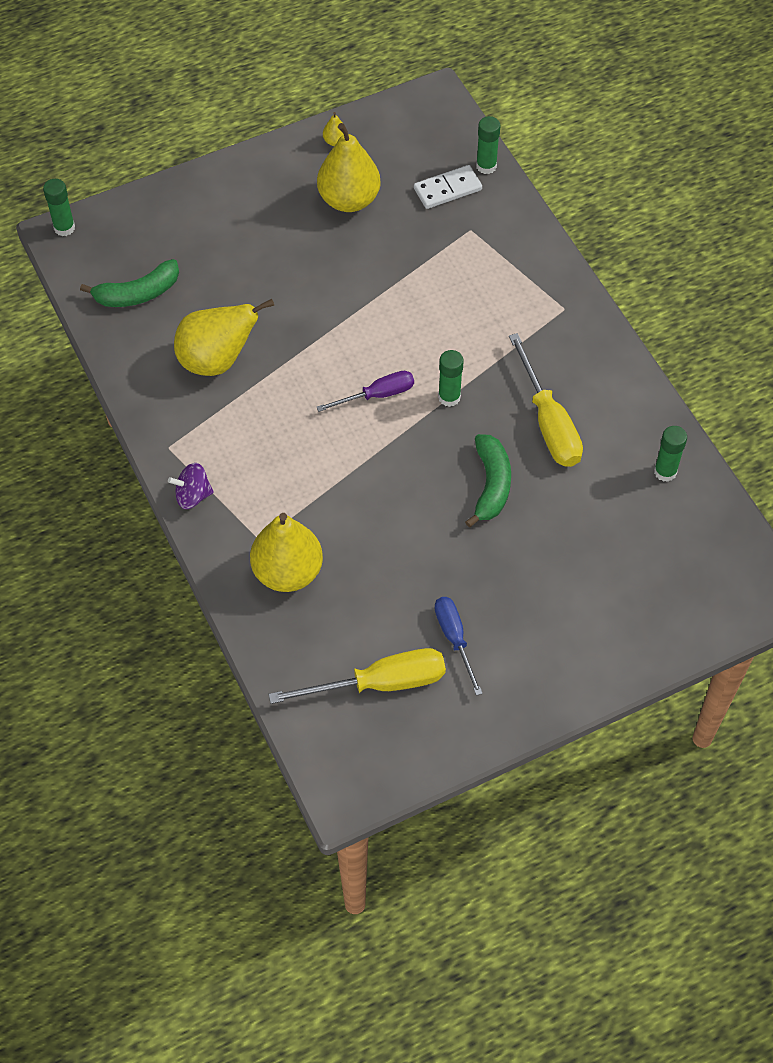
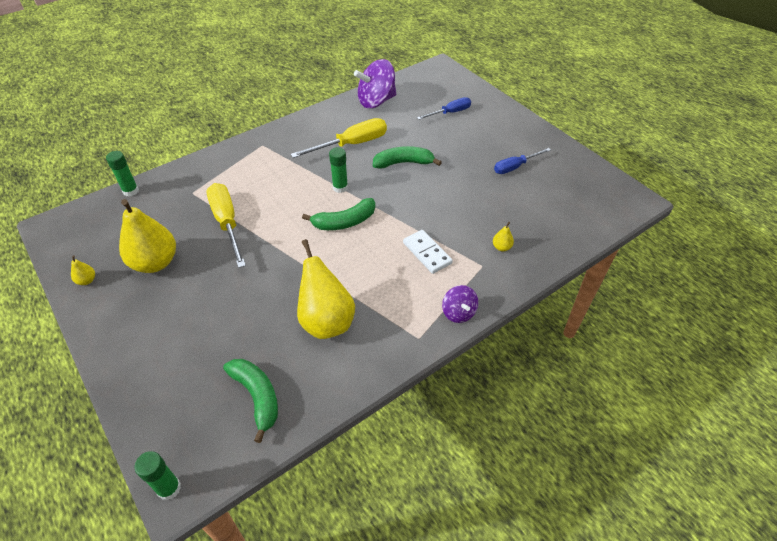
camera: 100 degrees left, 10 degrees down
yellow pear [250,513,323,592] -> yellow pear [493,222,514,251], size x0.41
yellow screwdriver [268,648,446,704] -> yellow screwdriver moved to [206,183,246,268]
purple screwdriver [317,371,414,412] -> green banana [302,198,375,230]
white domino [414,165,482,209] -> white domino moved to [403,230,453,274]
green glue stick [654,426,687,482] -> purple spinning top [354,59,396,108]
none -> blue screwdriver [417,97,471,120]

